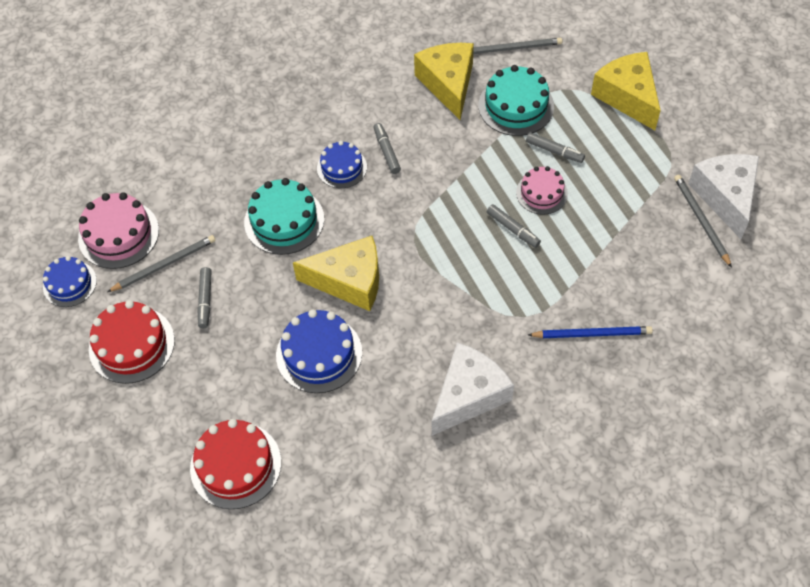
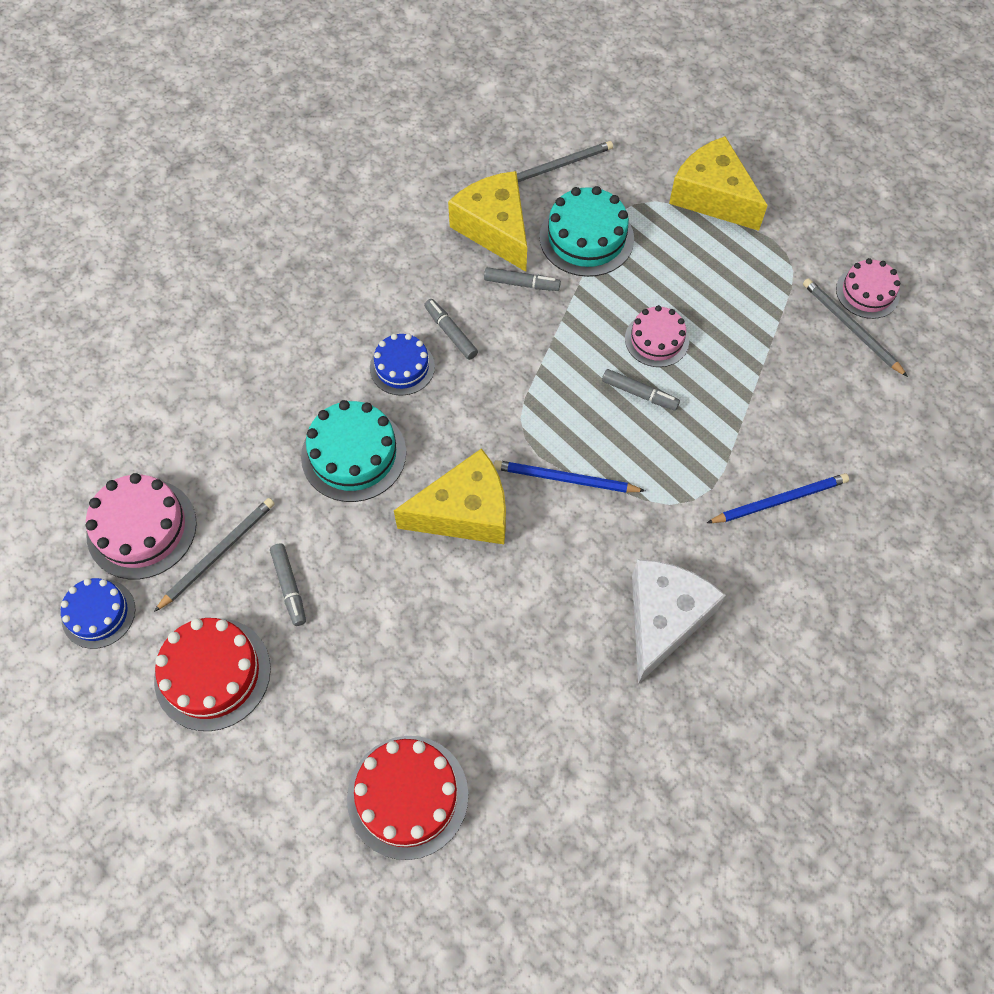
camera: 20 degrees left, 5 degrees up
blue cake [276,309,362,393] -> none
grey marker [526,132,585,163] -> grey marker moved to [484,267,561,291]
white cheese [688,154,759,239] -> pink cake [836,258,900,319]
none -> blue pencil [494,460,645,493]

